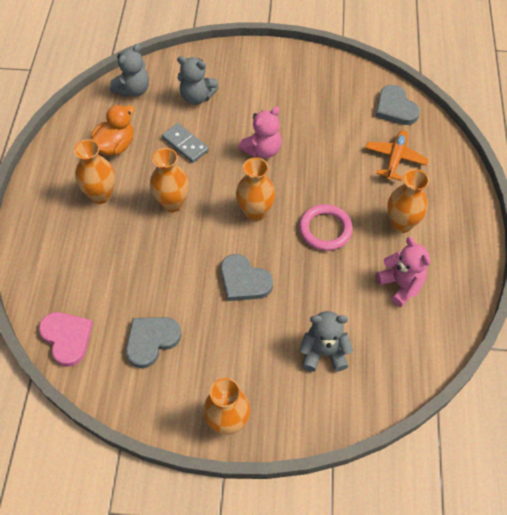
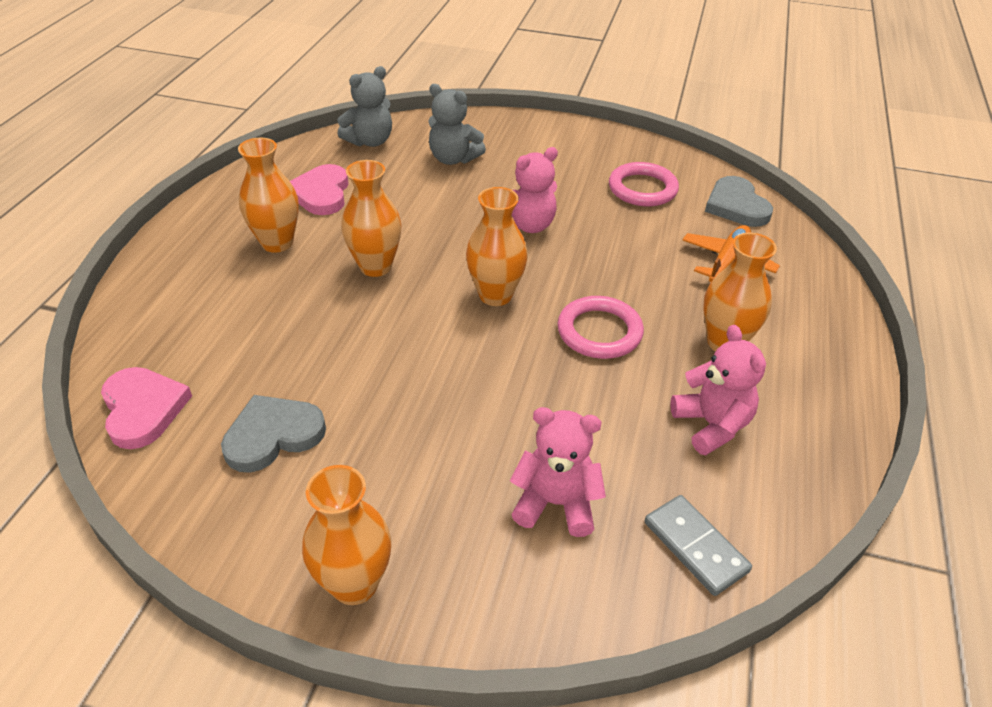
camera: 10 degrees right, 15 degrees down
orange duck [91,105,135,156] -> pink heart [290,164,349,215]
grey domino [162,123,209,163] -> grey domino moved to [645,495,752,596]
grey heart [221,254,273,301] -> none
grey teddy bear [299,311,353,372] -> pink teddy bear [510,407,606,537]
none -> pink ring [609,162,679,206]

